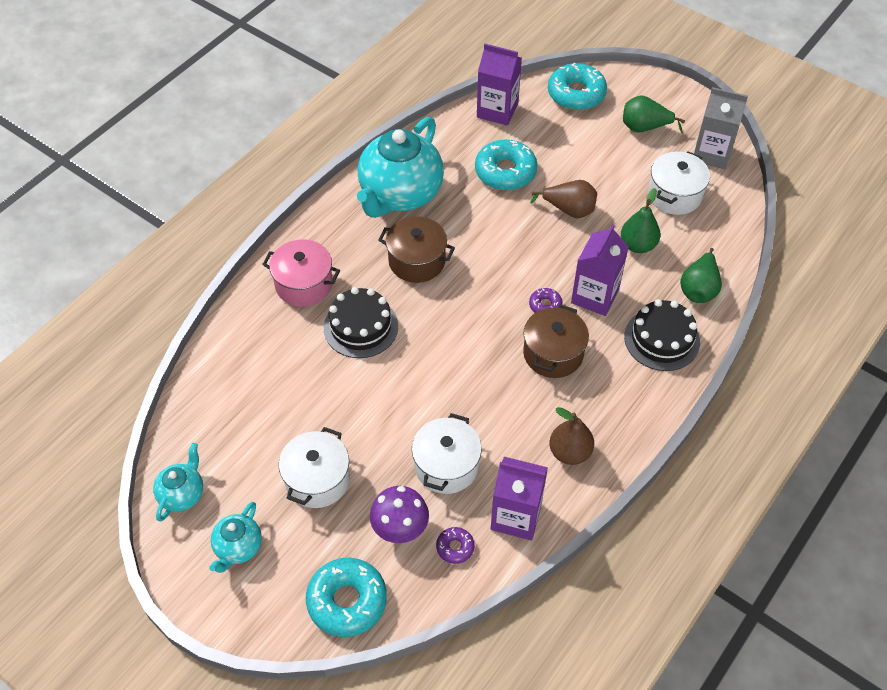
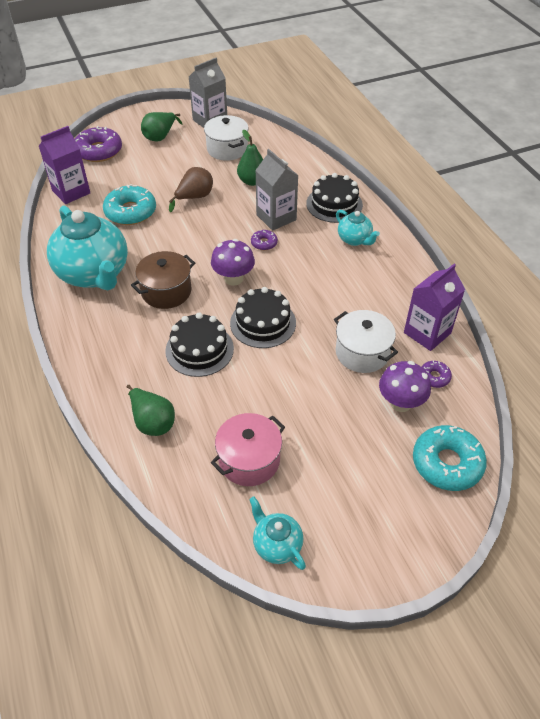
camera: 60 degrees left, 5 degrees down
turquoise teapot [209,502,262,573] -> turquoise teapot moved to [336,210,380,246]
pink pot [262,239,340,307] -> pink pot moved to [211,413,285,486]
white pot [279,427,350,508] -> none
brown pot [523,304,589,378] -> none
turquoise donut [548,63,607,110] -> purple donut [75,126,122,162]
brown pear [549,407,594,465] -> none
purple carton [571,224,629,316] -> grey carton [255,149,299,231]
green pear [680,248,722,303] -> green pear moved to [127,385,175,436]
none -> purple mushroom [211,239,255,286]
none -> black cake [230,287,296,348]

